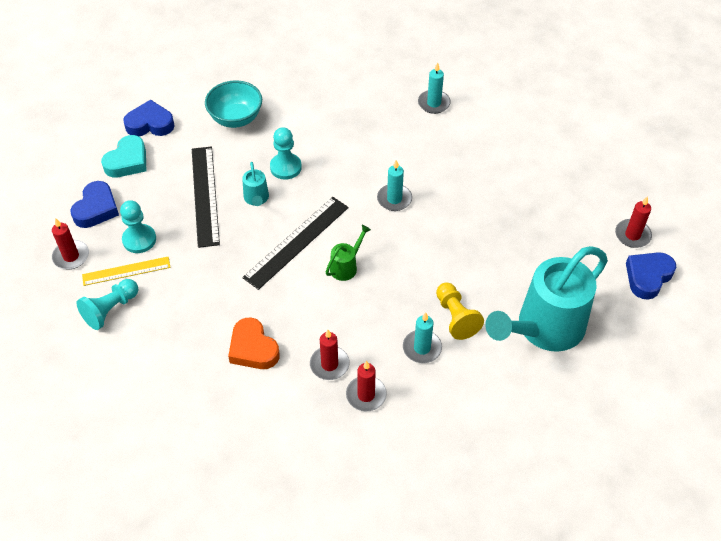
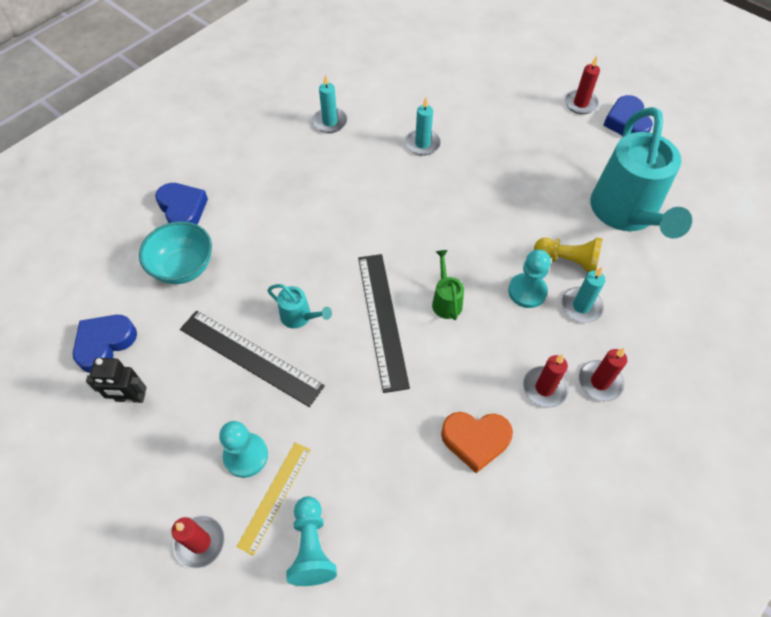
camera: 50 degrees left, 5 degrees up
blue heart [70,181,119,228] -> blue heart moved to [155,183,208,224]
turquoise heart [101,135,146,178] -> black robot [86,358,147,403]
turquoise pawn [270,127,302,180] -> turquoise pawn moved to [508,250,551,308]
turquoise candle [377,160,412,211] -> turquoise candle moved to [405,98,441,156]

